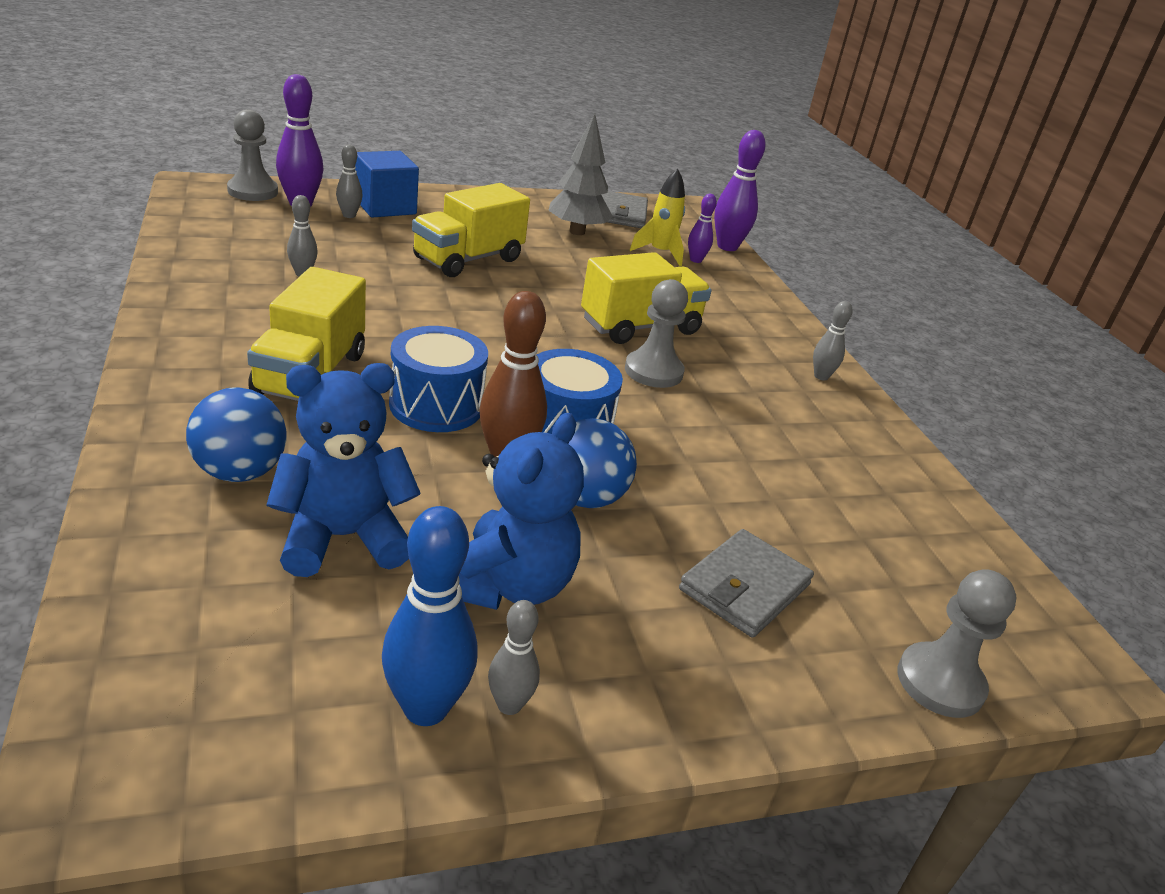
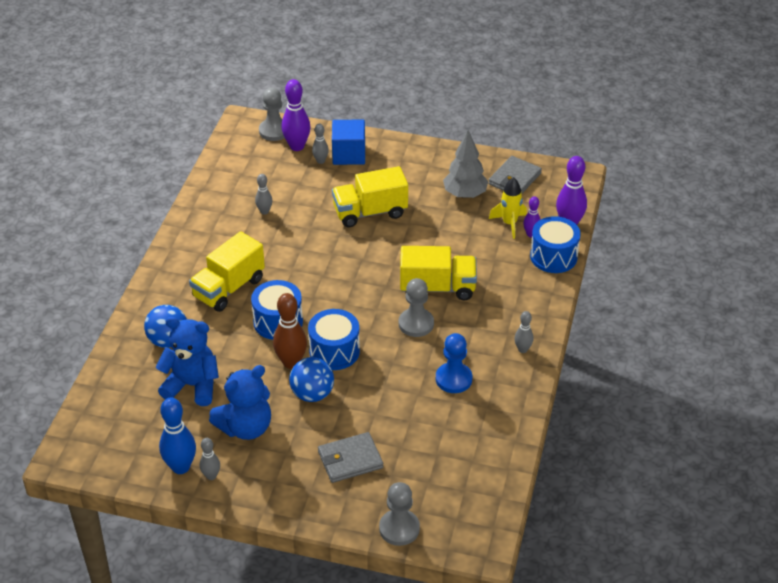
camera: 35 degrees right, 10 degrees up
none -> blue pawn [436,333,472,393]
none -> blue drum [530,216,581,273]

